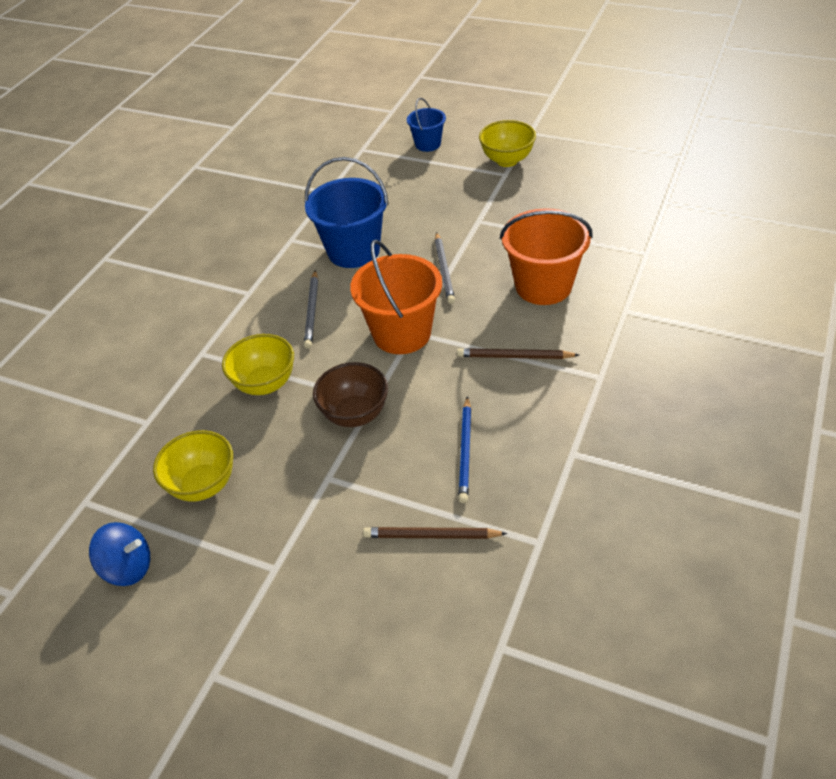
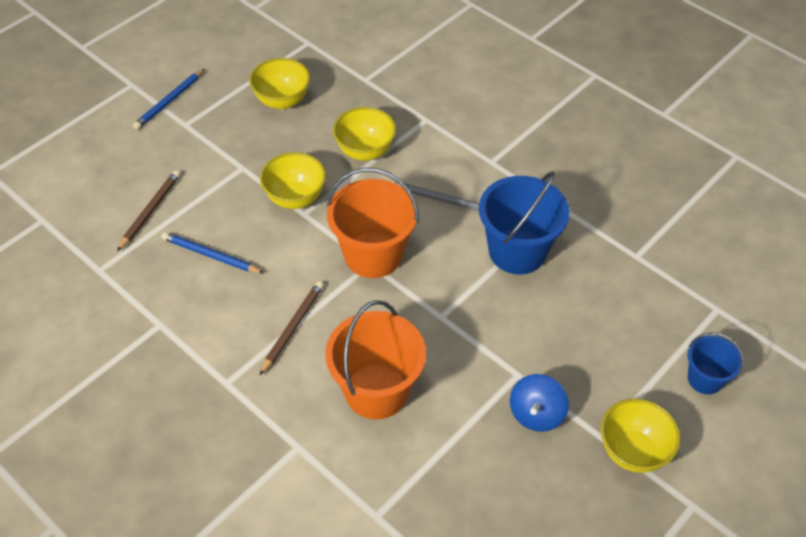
camera: 105 degrees right, 5 degrees up
blue spinning top [89,522,150,586] -> blue spinning top moved to [510,374,569,432]
brown bowl [313,362,388,427] -> yellow bowl [260,152,326,209]
grey pencil [435,232,455,304] -> none
none -> blue pencil [133,69,205,130]

